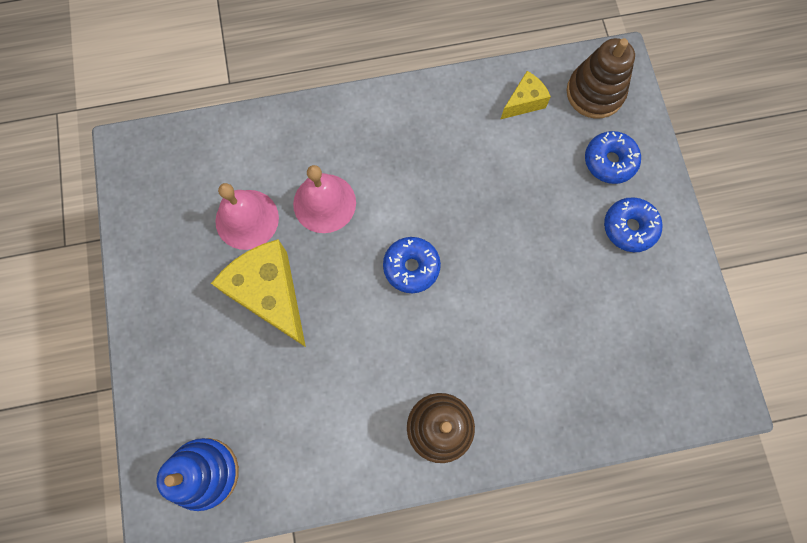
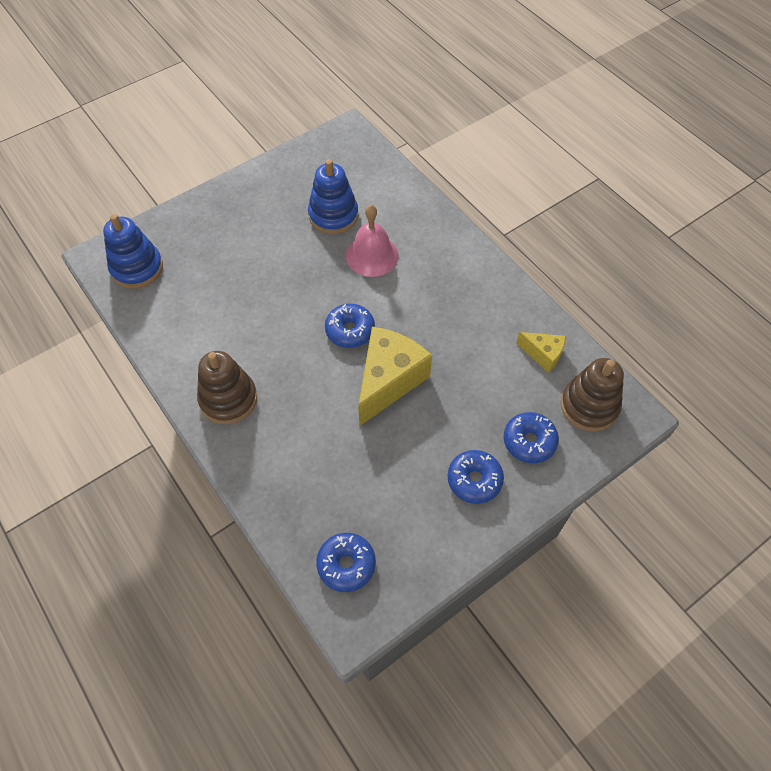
camera: 65 degrees right, 15 degrees down
yellow cheese [211,239,306,347] -> yellow cheese moved to [358,327,432,426]
pink bell [215,183,279,250] -> blue stacking toy [308,159,358,234]
none -> blue donut [316,533,376,592]

